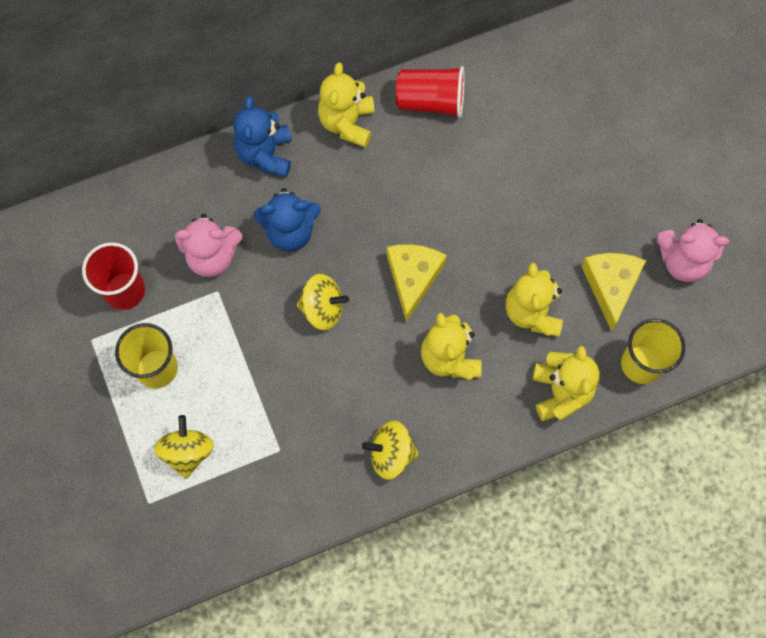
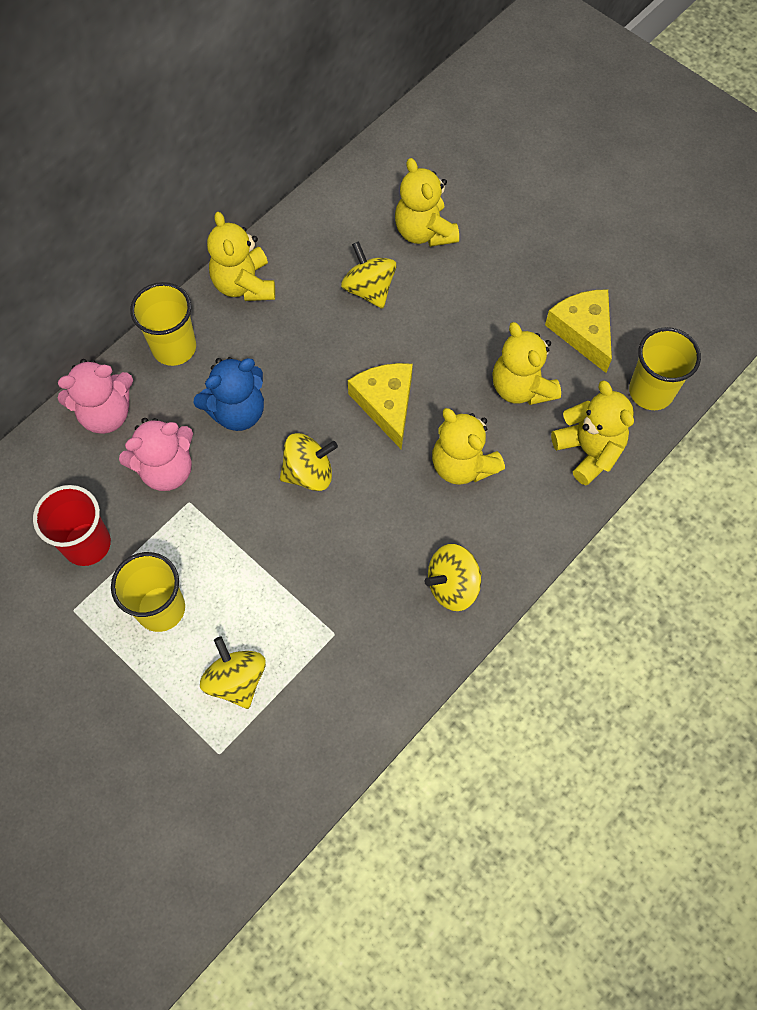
camera: 25 degrees left, 5 degrees down
blue teddy bear [233,96,292,177] -> yellow cup [130,282,196,366]
red cup [396,66,465,118] -> none
pink teddy bear [657,219,729,282] -> pink teddy bear moved to [58,359,133,434]
none -> yellow spinning top [341,241,396,309]
none -> yellow teddy bear [395,158,459,247]

